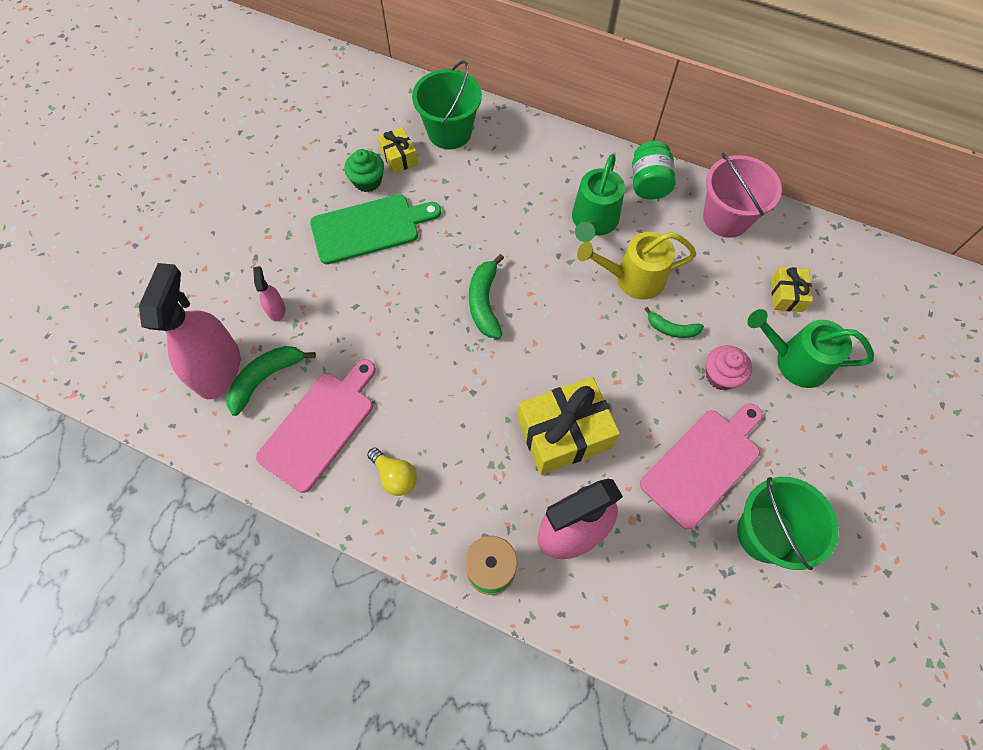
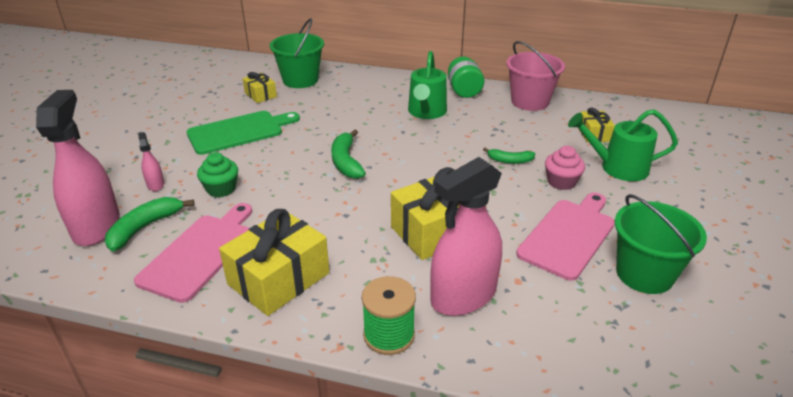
camera: 10 degrees left, 30 degrees down
green cupcake [344,149,384,192] -> green cupcake moved to [197,152,238,197]
yellow light bulb [367,448,417,496] -> yellow gift [219,209,329,316]
yellow watering can [577,232,697,300] -> none

